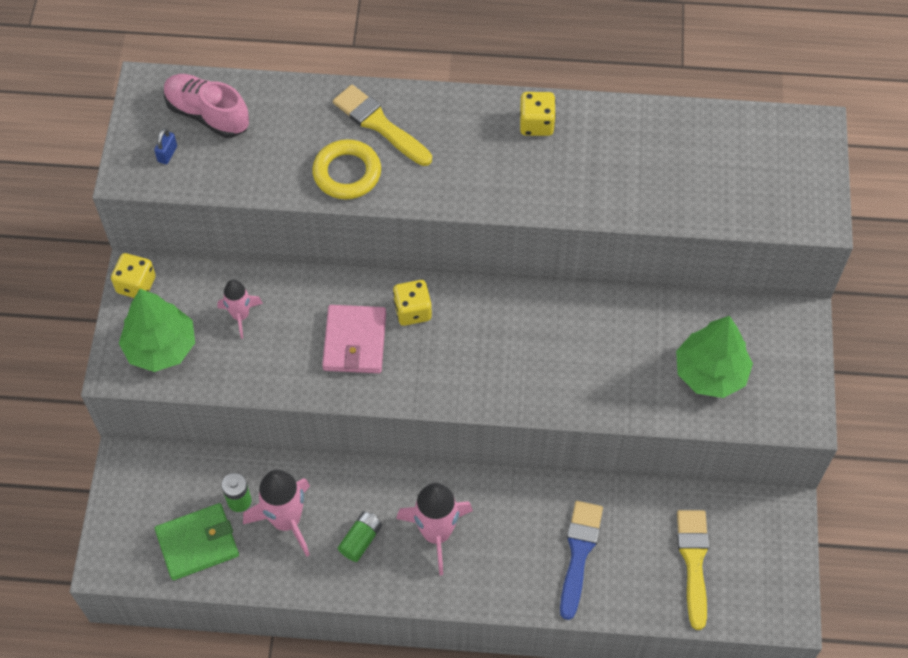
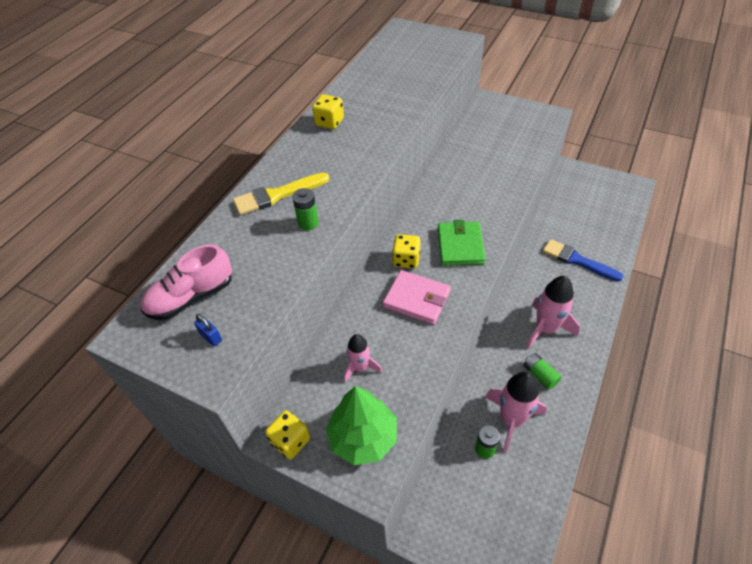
camera: 65 degrees left, 10 degrees down
green wallet [155,503,239,580] -> green wallet moved to [438,220,486,266]
yellow ring [312,139,381,199] -> green battery [292,188,319,230]
green tree [676,316,753,398] -> none
yellow brush [677,510,709,630] -> none

